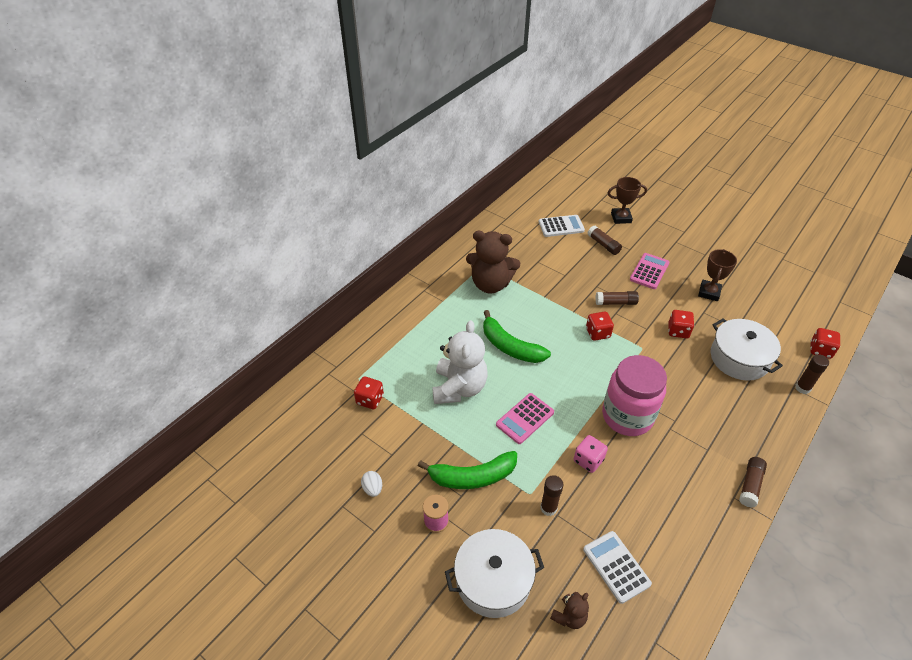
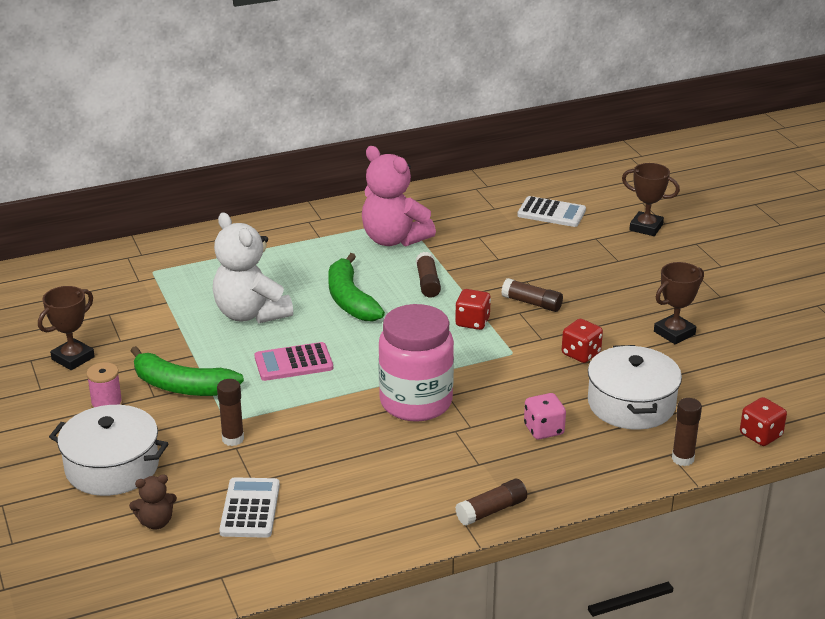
camera: 30 degrees right, 15 degrees down
red dice [354,376,384,409] -> none
white egg [361,471,382,497] -> brown trophy [38,286,95,370]
white teddy bear [432,320,488,404] -> white teddy bear turned 105 degrees clockwise [213,212,293,324]
brown teddy bear [466,231,520,293] -> pink teddy bear [362,146,436,247]
pink dice [574,435,608,473] -> pink dice moved to [524,393,566,440]
brown glue stick [587,226,622,255] -> brown glue stick moved to [416,252,441,298]
pink calculator [630,253,669,289] -> none

